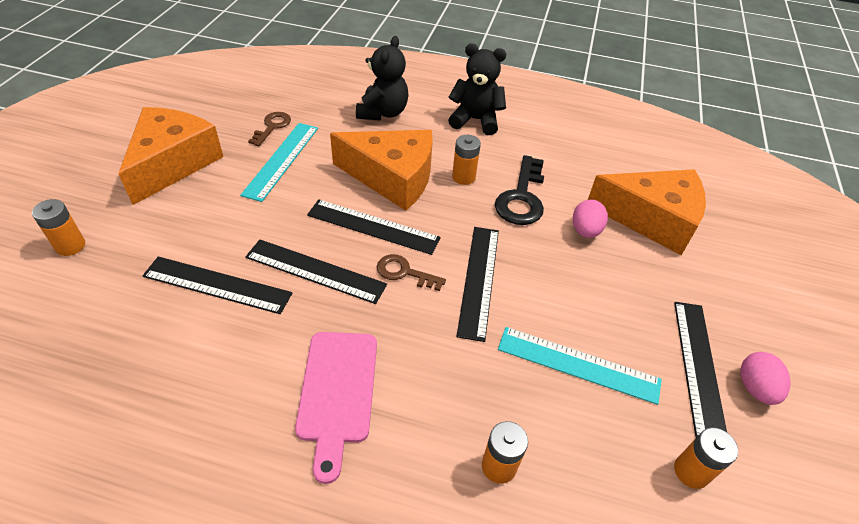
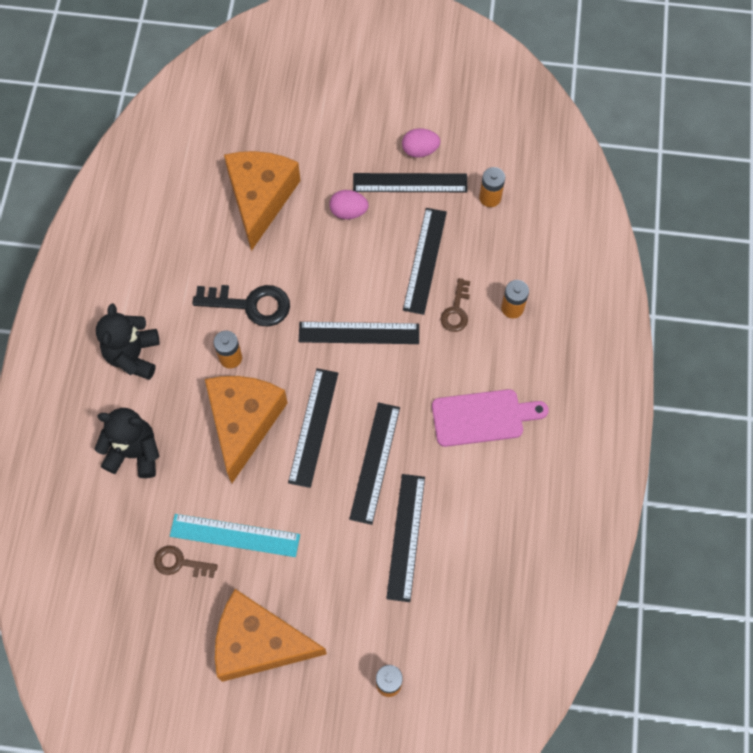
camera: 95 degrees left, 20 degrees up
brown key [377,254,446,291] -> brown key moved to [440,278,470,332]
turquoise ruler [498,327,662,405] -> black ruler [403,208,447,315]
pink egg [573,199,608,238] -> pink egg moved to [329,190,369,219]

